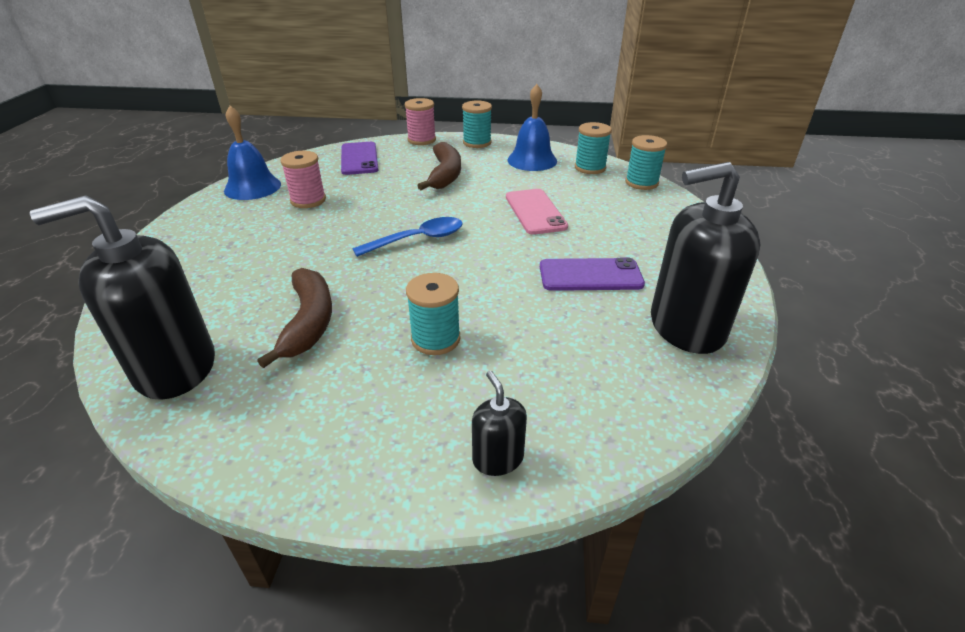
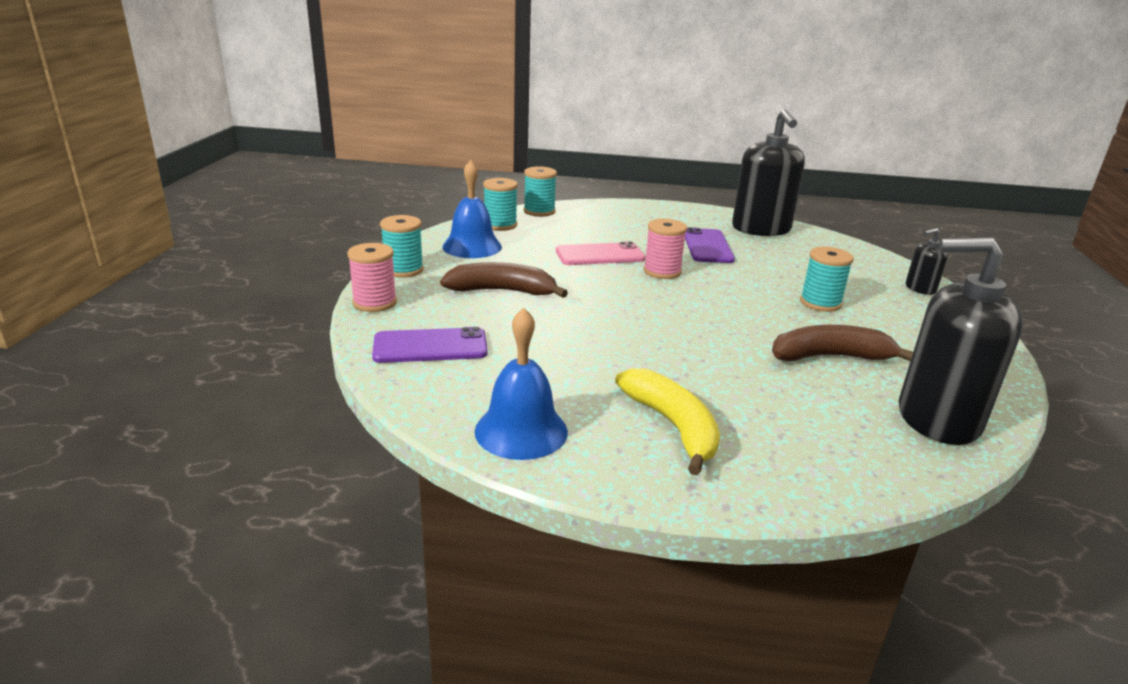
camera: 90 degrees left, 10 degrees down
black soap dispenser [30,195,215,400] -> black soap dispenser turned 120 degrees clockwise [899,238,1023,445]
pink spool [280,151,326,208] -> pink spool moved to [644,219,687,279]
blue spoon [352,217,463,257] -> none
none -> yellow banana [615,368,720,475]

